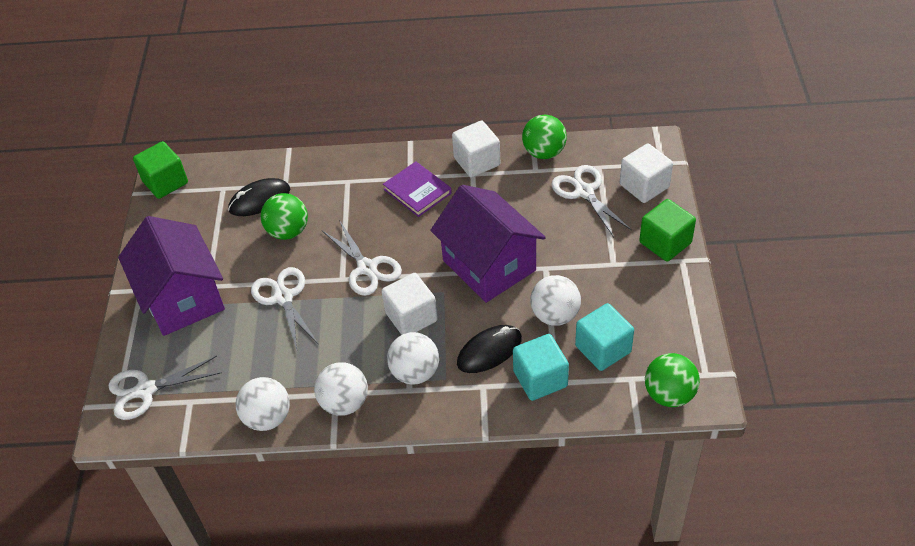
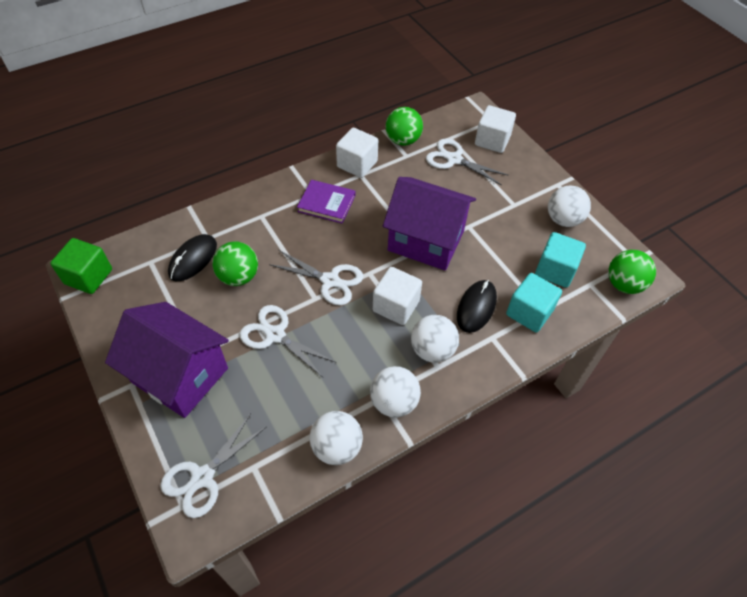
camera: 35 degrees left, 5 degrees up
white ball [530,275,581,326] -> white ball moved to [548,185,591,227]
green cube [639,199,696,262] -> none

